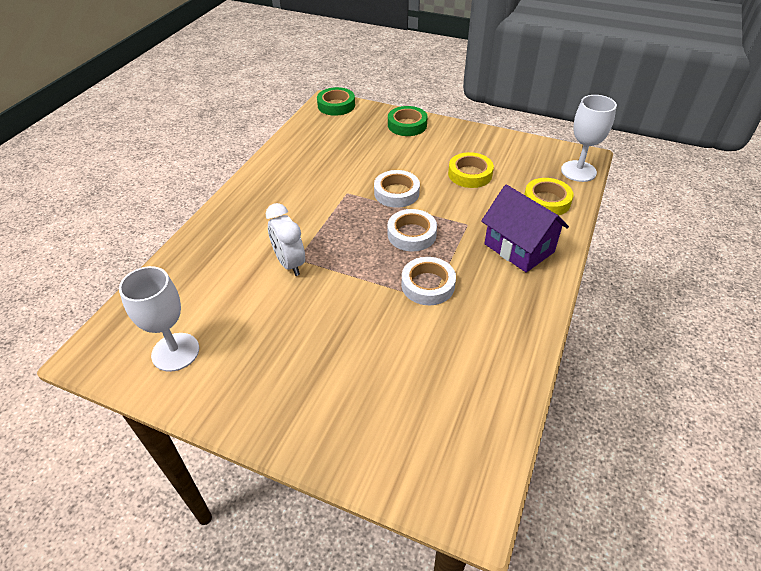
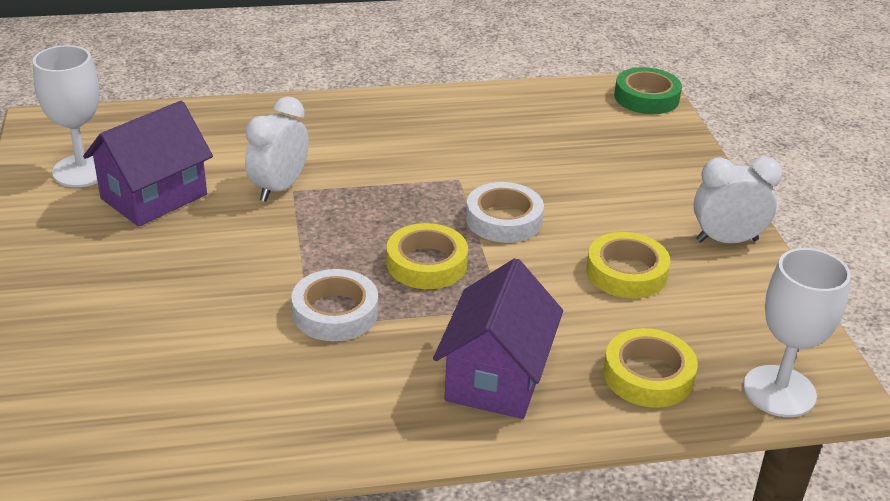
camera: 55 degrees right, 10 degrees down
white tape [387,209,437,251] -> yellow tape [387,223,468,289]
green tape [388,106,428,136] -> none
none -> purple house [83,101,213,227]
none -> white clock [693,157,782,243]

